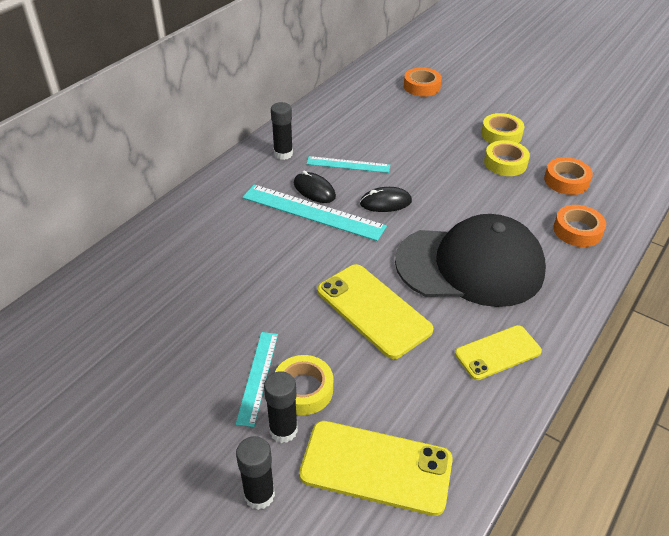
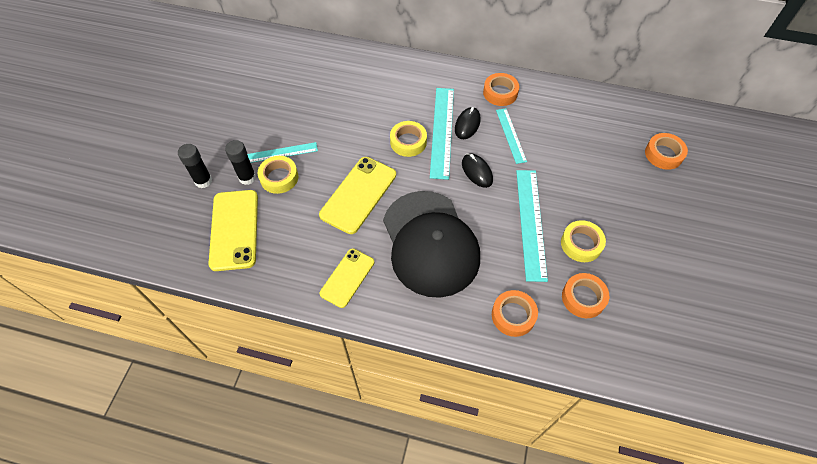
camera: 70 degrees right, 15 degrees up
black glue stick [271,102,293,160] -> orange tape [483,73,519,106]
yellow phone [455,325,542,380] -> yellow phone turned 75 degrees clockwise [319,248,374,308]
yellow tape [481,113,524,143] -> yellow tape moved to [390,121,427,157]
none -> turquoise ruler [516,170,548,282]

